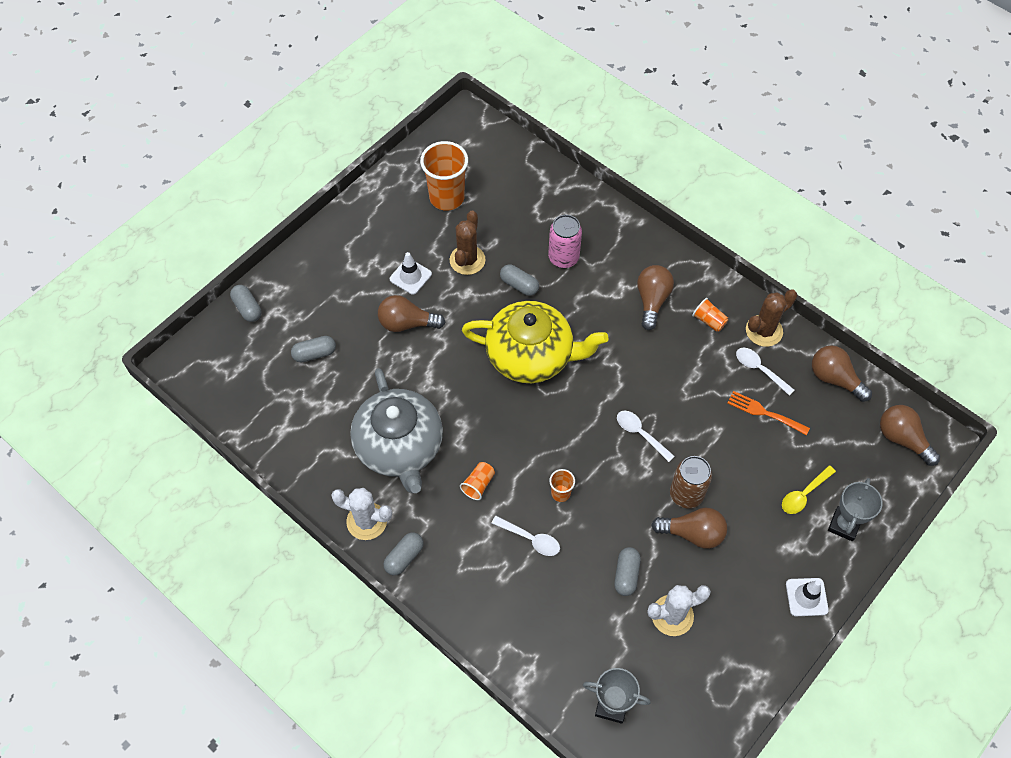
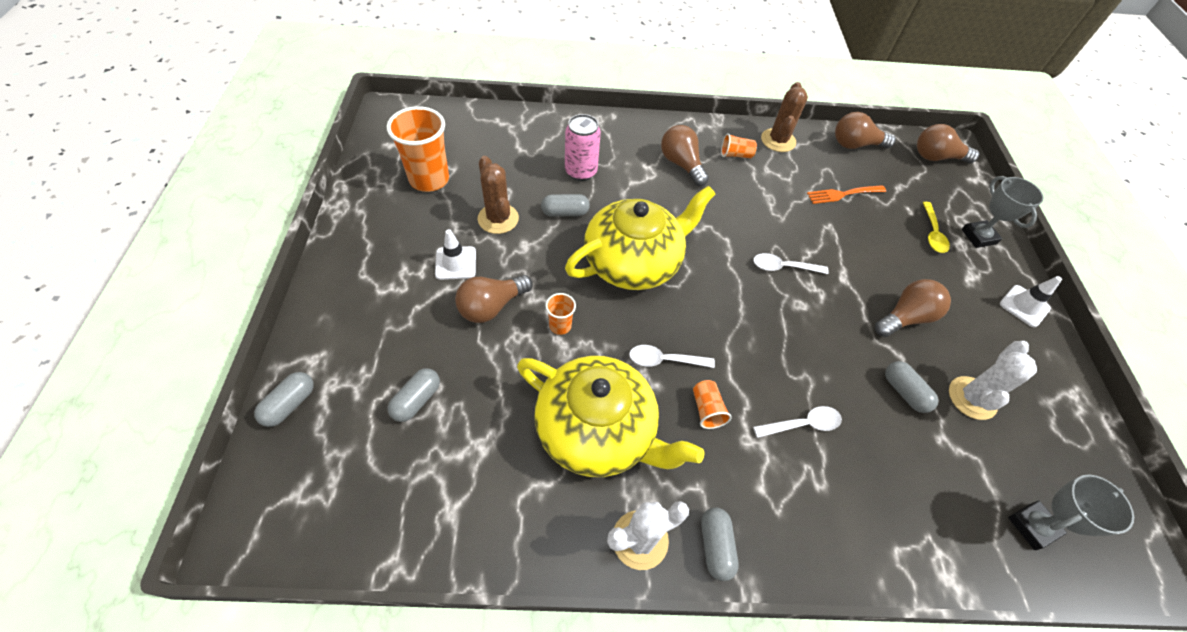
camera: 45 degrees left, 5 degrees down
grey capsule [230,285,261,322] -> grey capsule turned 75 degrees counterclockwise [254,372,314,427]
grey teapot [350,368,443,493] -> yellow teapot [517,356,705,477]
orange cup [549,469,575,502] -> orange cup moved to [545,293,576,335]
brown can [670,456,712,509] -> none
white spoon [736,348,794,396] -> white spoon moved to [629,345,715,368]

